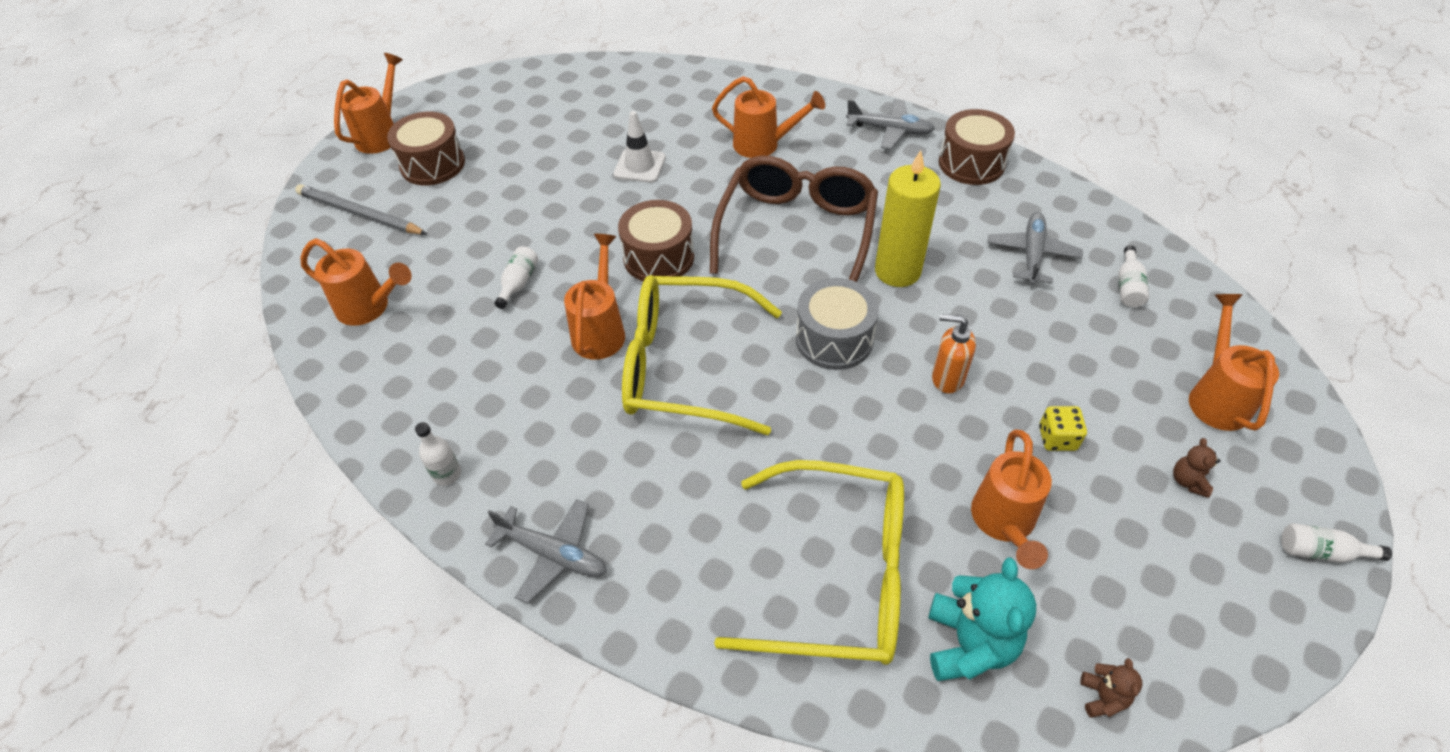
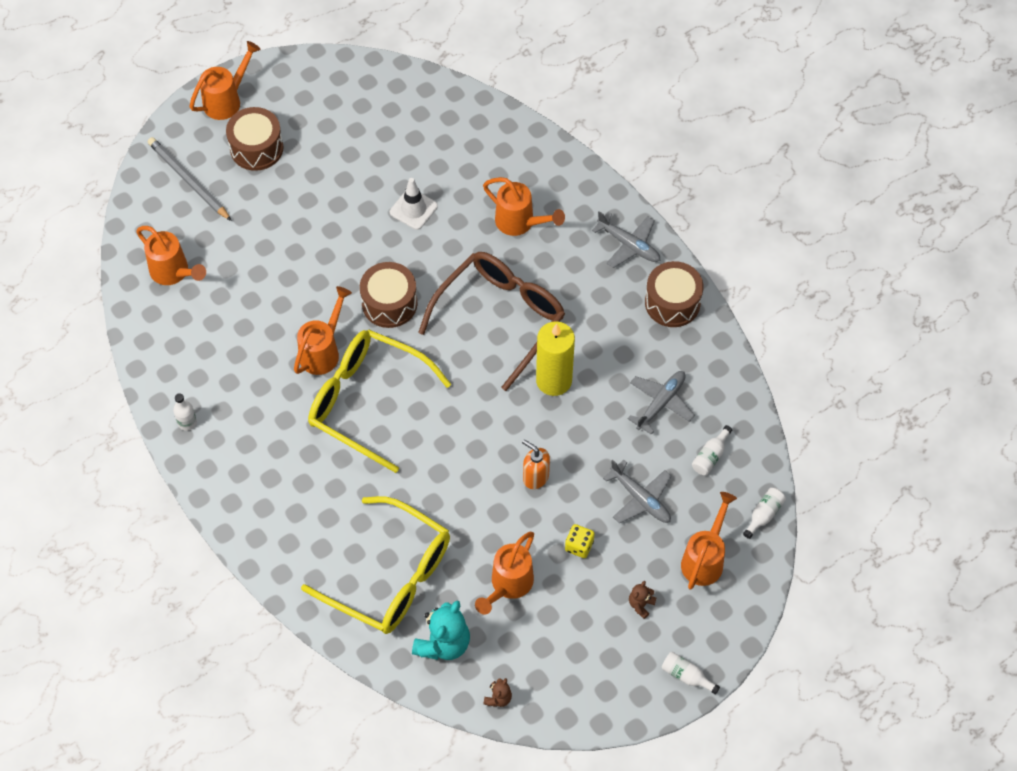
camera: 20 degrees right, 10 degrees up
grey plane [485,499,607,604] -> grey plane moved to [603,460,671,523]
white bottle [494,246,538,309] -> white bottle moved to [743,488,786,539]
grey drum [796,278,879,370] -> none

